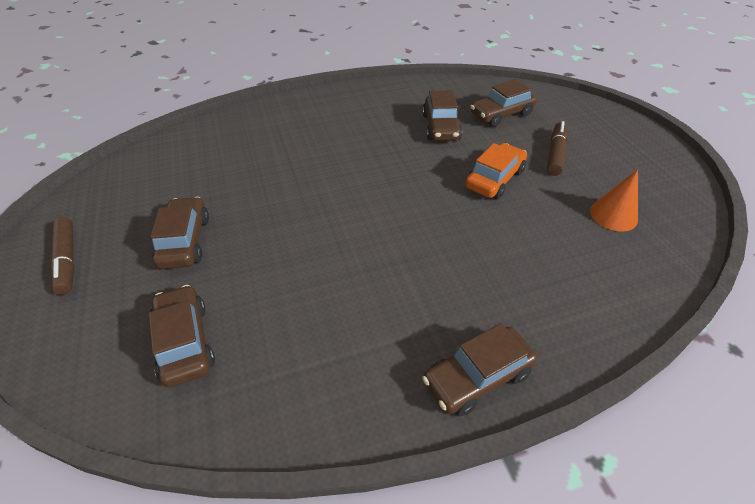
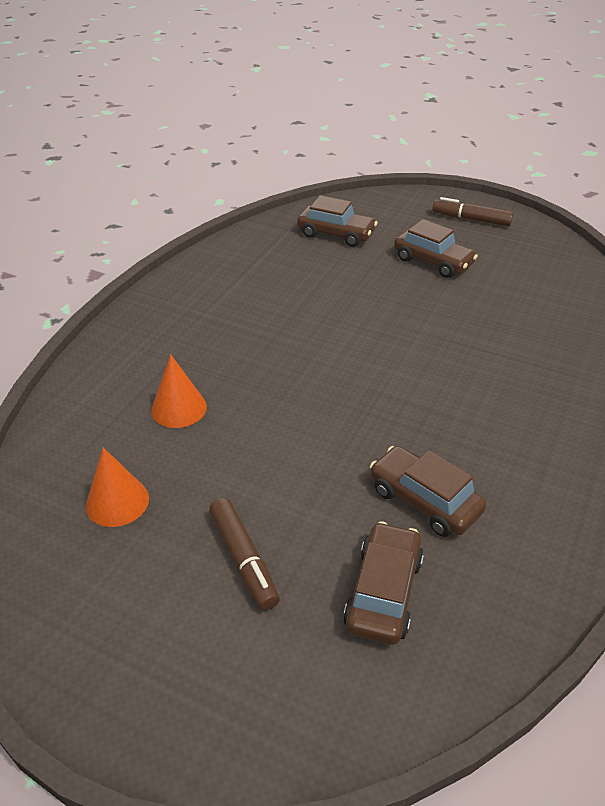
camera: 135 degrees right, 5 degrees down
brown car [422,323,537,416] -> none
orange car [465,143,527,199] -> none
none -> orange cone [151,354,207,428]

